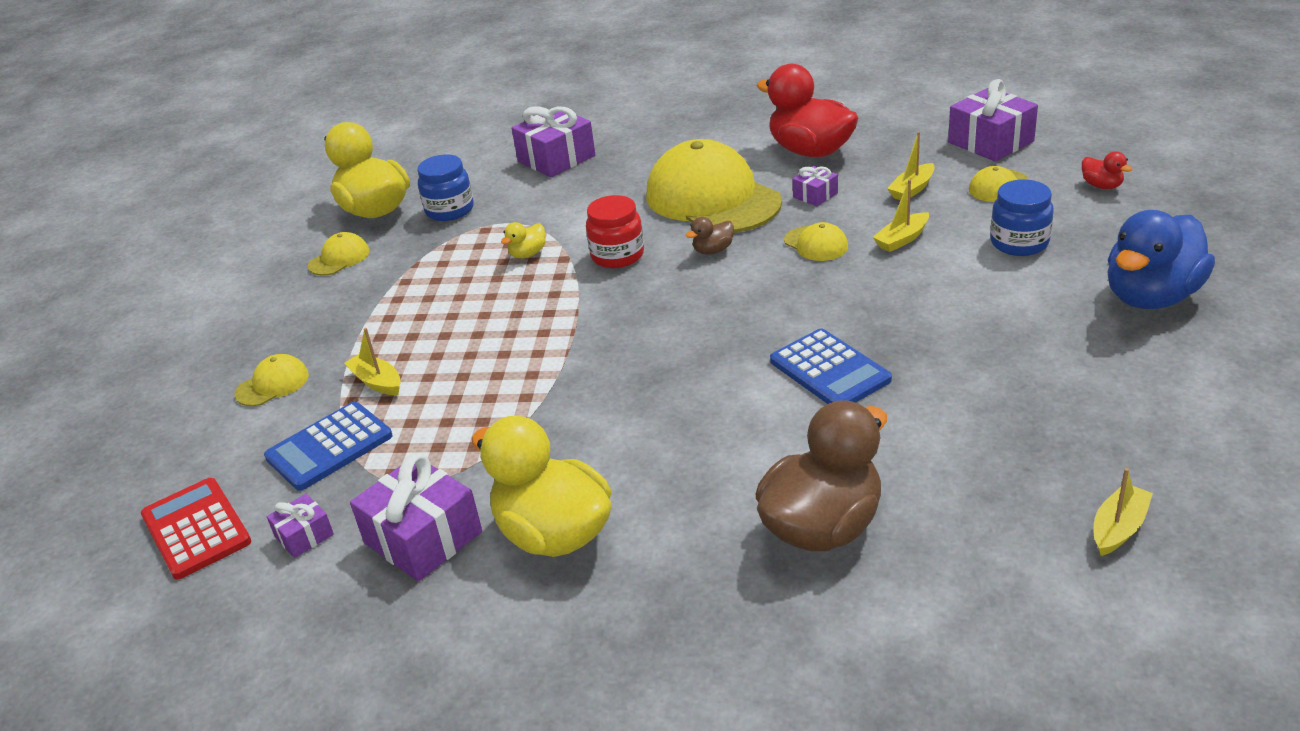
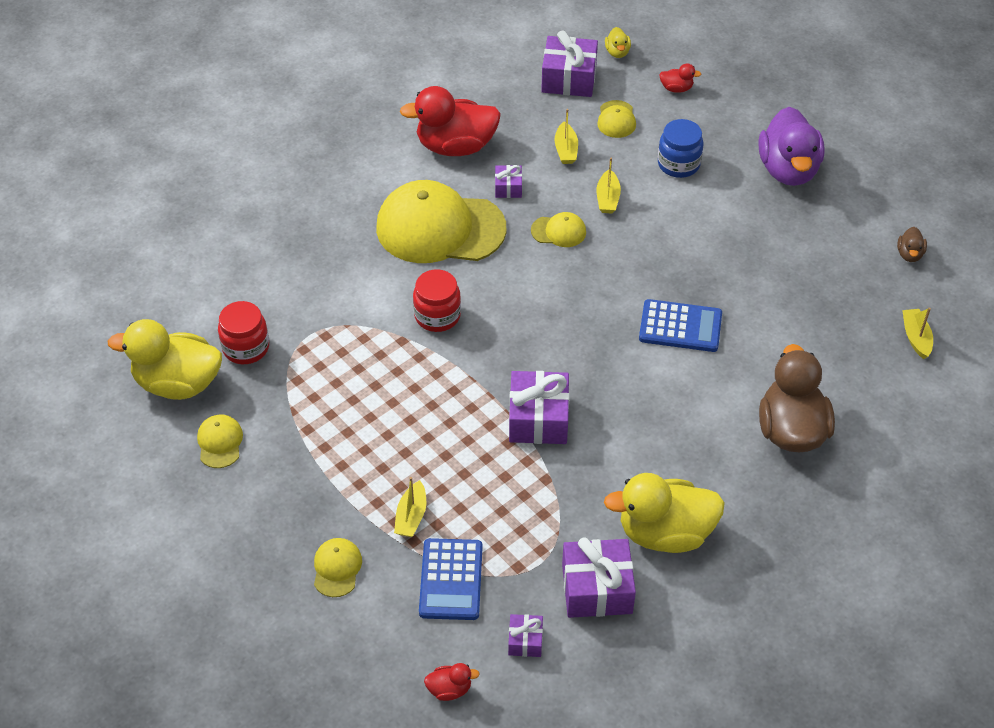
camera: 50 degrees left, 15 degrees up
red calculator [141,478,251,580] -> red duck [424,663,480,701]
yellow boat [344,328,401,395] -> yellow boat turned 75 degrees counterclockwise [394,477,426,537]
blue jar [417,154,474,221] -> red jar [218,301,269,364]
yellow duck [501,222,546,258] -> yellow duck moved to [605,27,631,58]
purple gift [512,106,596,177] -> purple gift moved to [509,371,570,444]
brown duck [686,217,734,254] -> brown duck moved to [897,227,927,262]
blue duck [1107,210,1215,309] -> purple duck [759,107,825,186]

